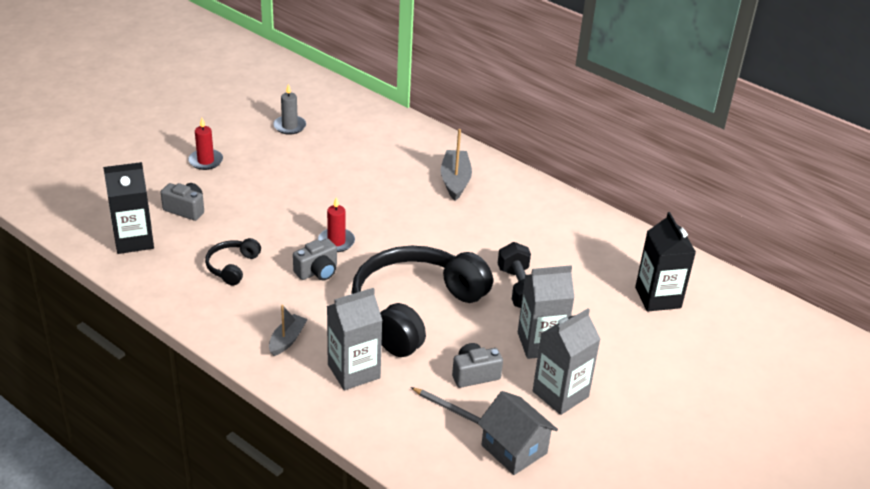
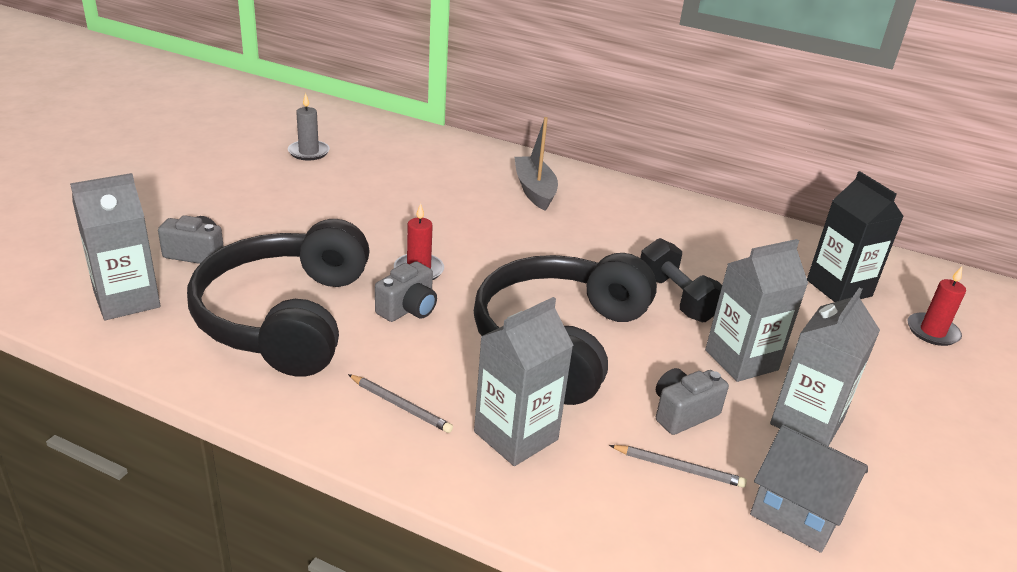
camera: 15 degrees left, 5 degrees down
black carton [103,162,154,254] -> grey carton [70,173,160,320]
red candle [188,118,223,170] -> red candle moved to [908,267,966,346]
black headphones [205,238,261,285] -> black headphones [187,219,369,377], size x2.34
grey boat [269,305,307,356] -> grey pencil [348,374,453,433]

